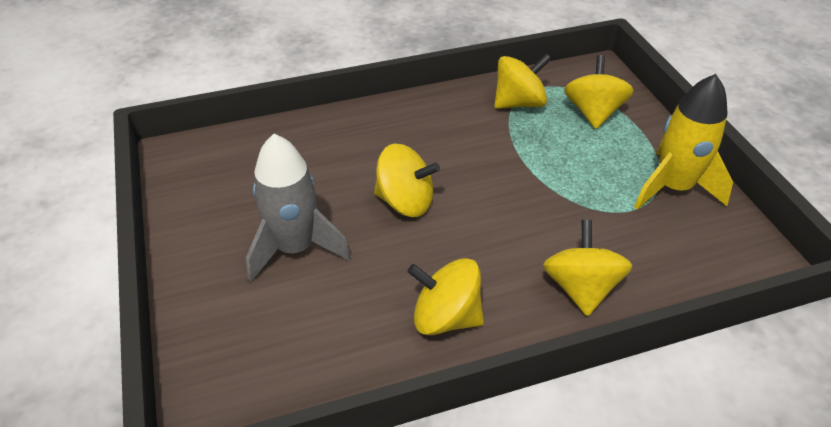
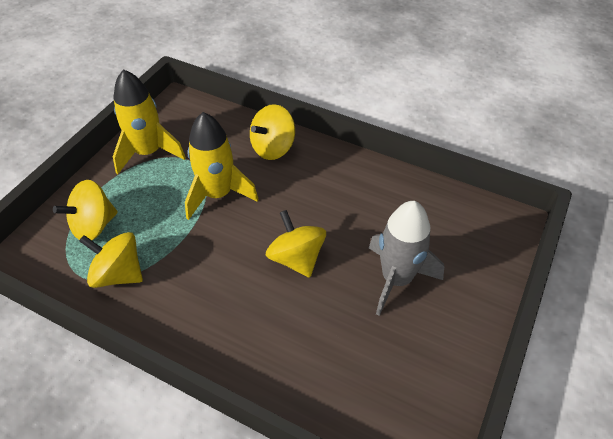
camera: 135 degrees left, 5 degrees up
yellow spinning top [407,258,484,335] -> none
none -> yellow rocket [185,112,259,220]

